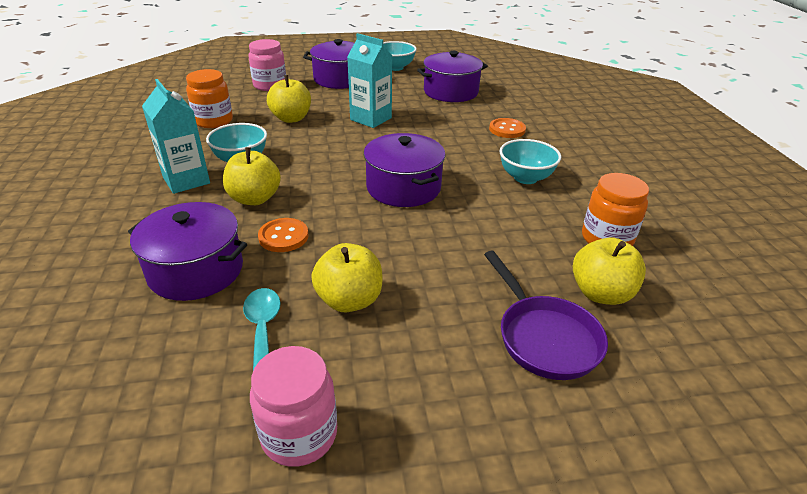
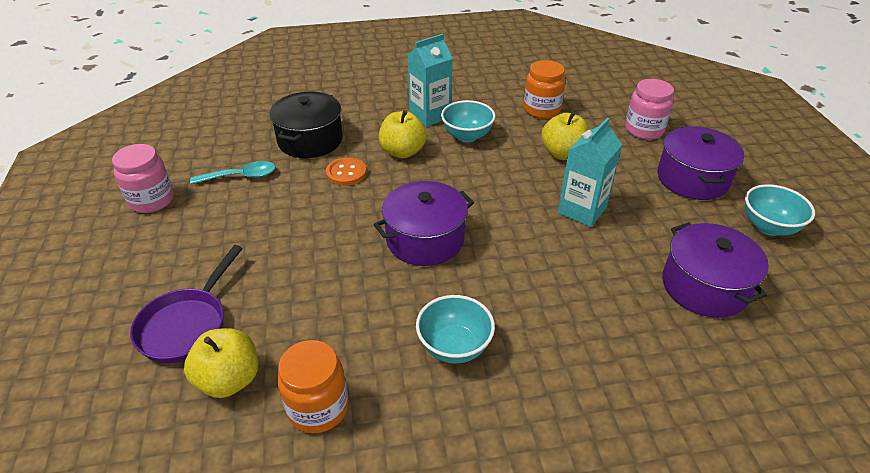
camera: 90 degrees right, 5 degrees up
purple pot [128,202,247,301] -> black pot [270,92,343,158]
yellow apple [311,243,382,312] -> none
purple pan [484,251,608,380] -> purple pan turned 45 degrees counterclockwise [130,245,243,363]
orange button [489,118,526,138] -> none

